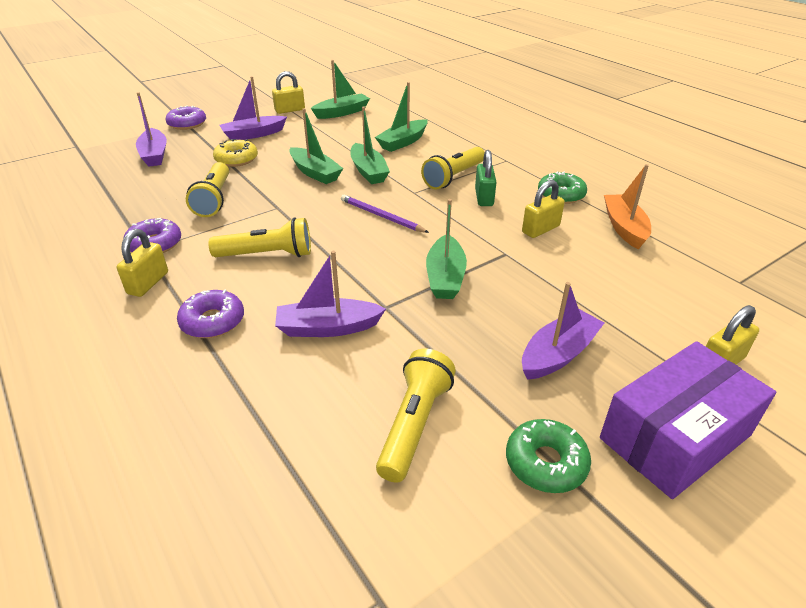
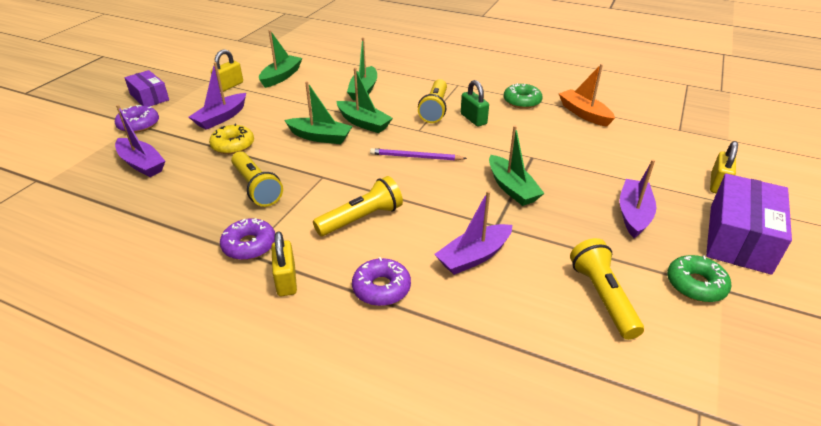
camera: 30 degrees left, 0 degrees up
yellow padlock [522,180,565,238] -> none
none -> purple box [124,70,169,107]

